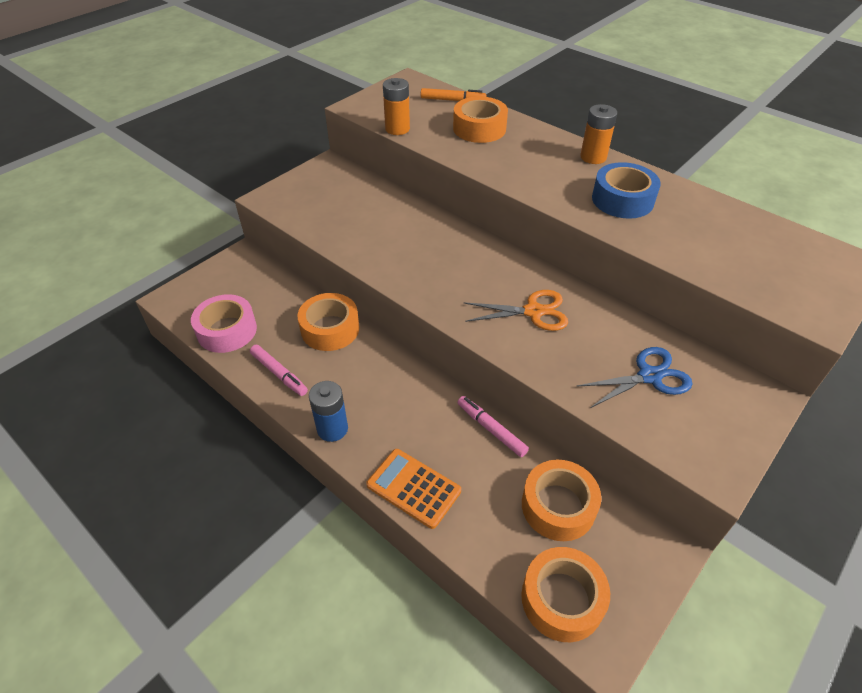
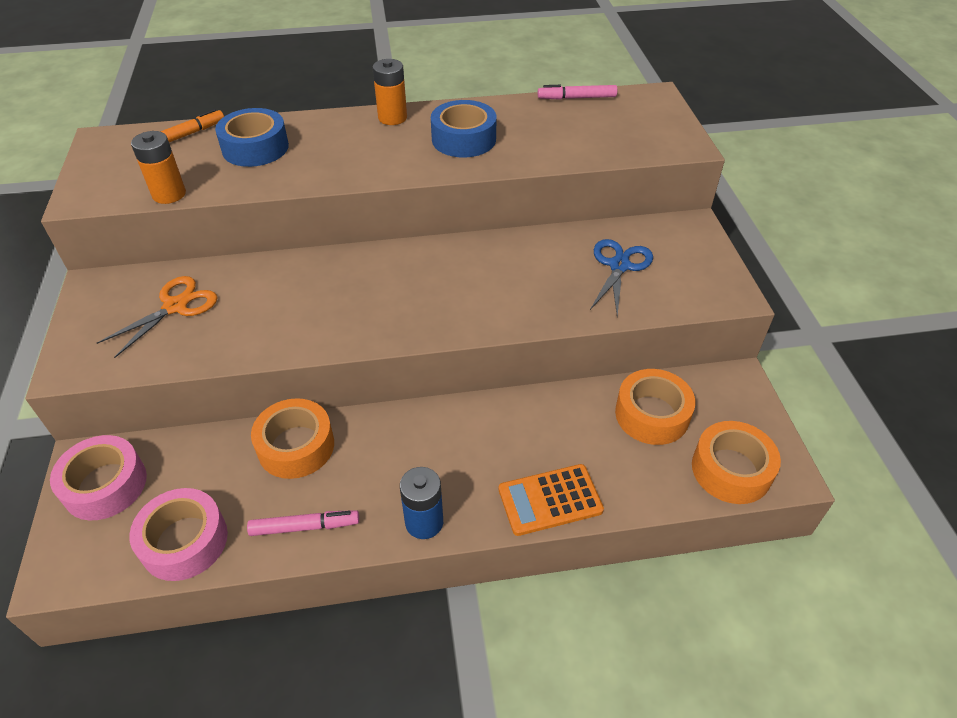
camera: 50 degrees left, 0 degrees up
orange tape [453,96,508,143] -> blue tape [215,108,289,167]
pink marker [457,396,529,457] -> pink marker moved to [538,85,617,100]
orange scissors [463,290,568,331] -> orange scissors moved to [97,276,217,358]
none -> pink tape [50,435,147,520]

